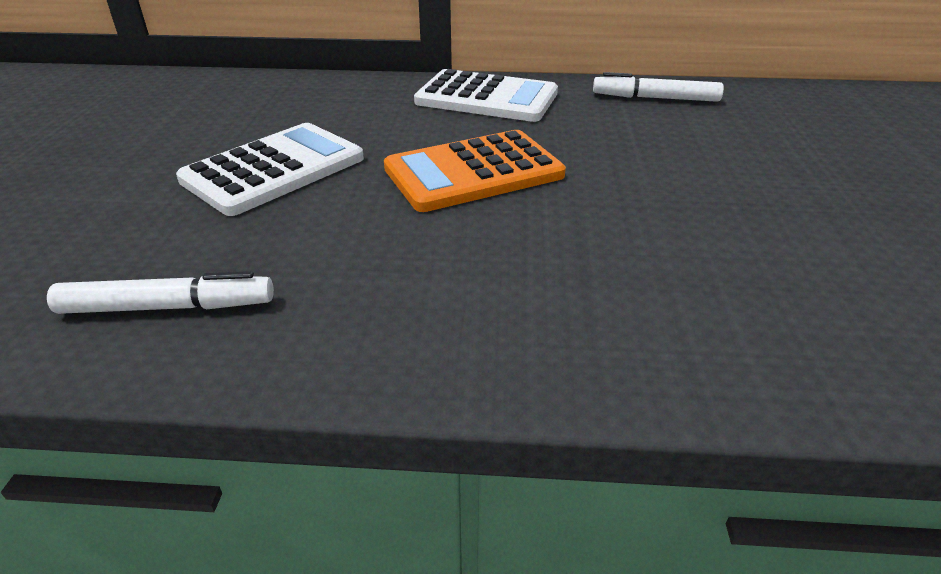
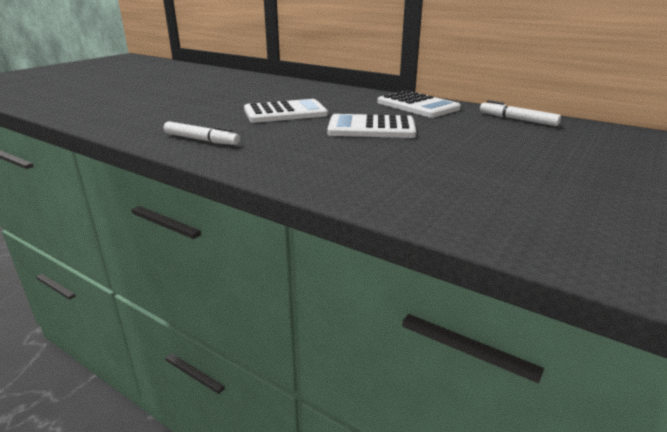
camera: 30 degrees right, 10 degrees down
orange calculator [384,130,566,212] -> white calculator [327,114,416,138]

